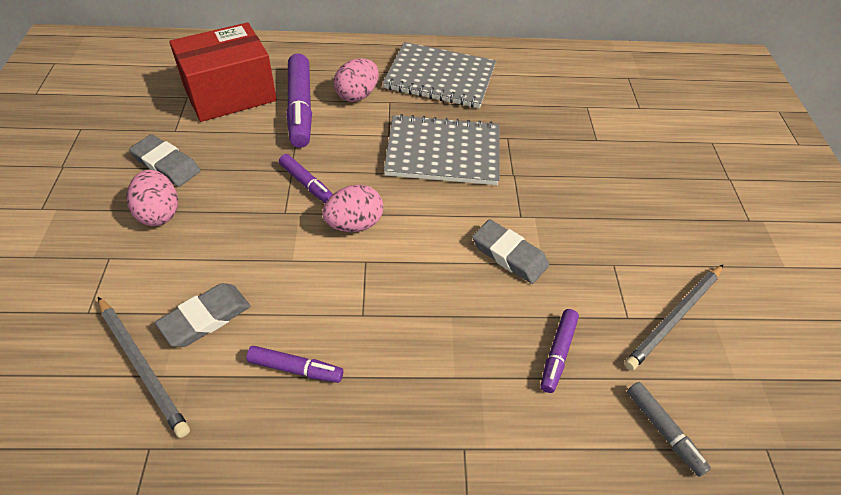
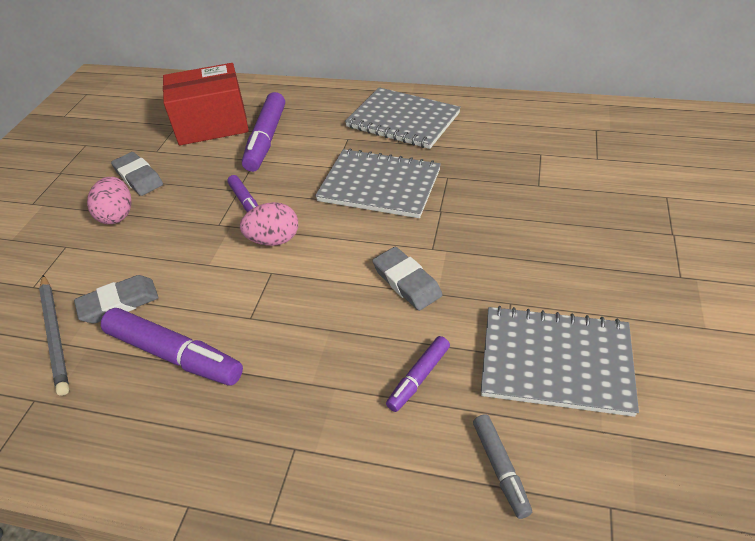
camera: 20 degrees right, 5 degrees down
purple marker [246,346,343,383] -> purple marker [101,308,243,385], size x1.82
pink egg [334,58,379,102] -> none
grey pencil [624,265,723,371] -> grey notebook [481,306,639,417]

